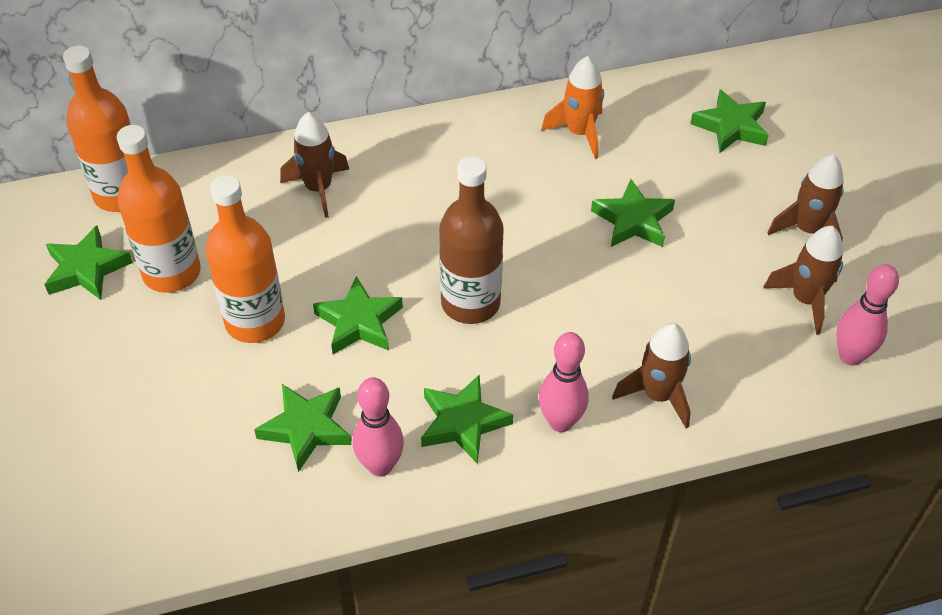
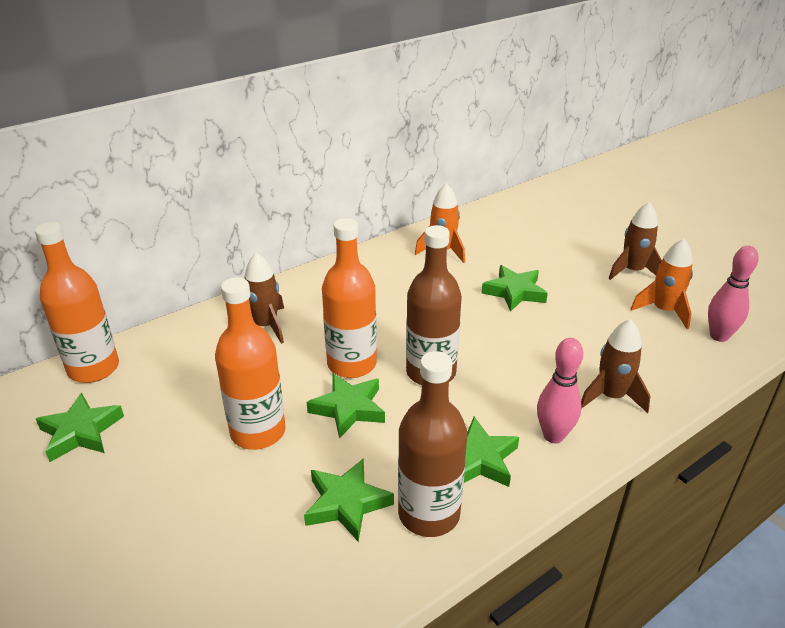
camera: 20 degrees left, 15 degrees down
orange bottle [117,125,201,293] -> orange bottle moved to [322,218,377,378]
pink bowling pin [353,377,404,477] -> brown bottle [398,351,467,537]
green star [690,89,769,153] -> none
brown rocket [763,226,843,335] -> orange rocket [630,239,693,329]

